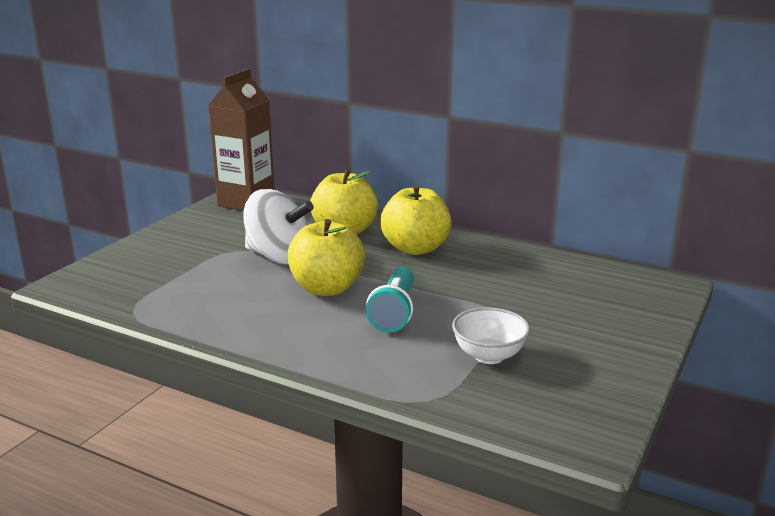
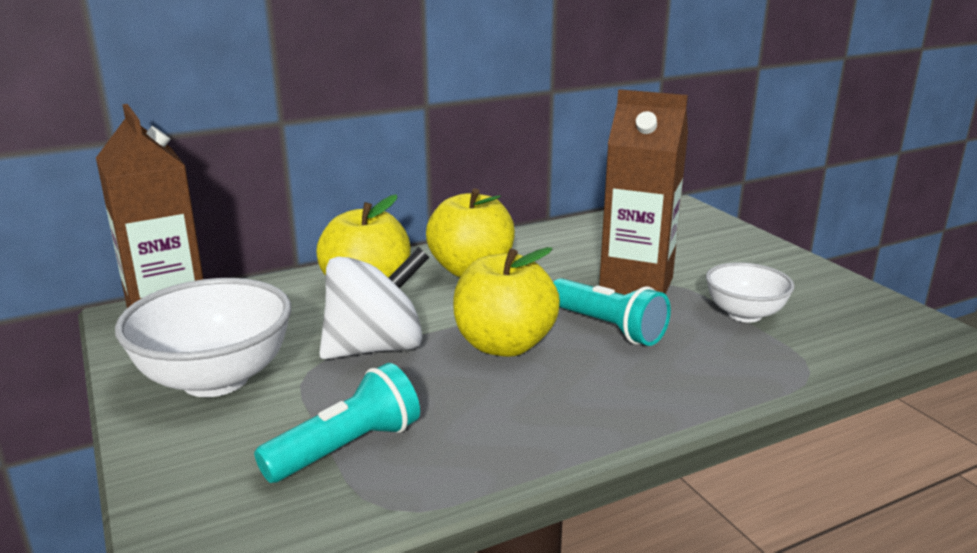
camera: 55 degrees left, 0 degrees up
none -> white bowl [115,278,291,397]
none -> turquoise flashlight [254,363,420,483]
none -> brown carton [599,89,688,295]

